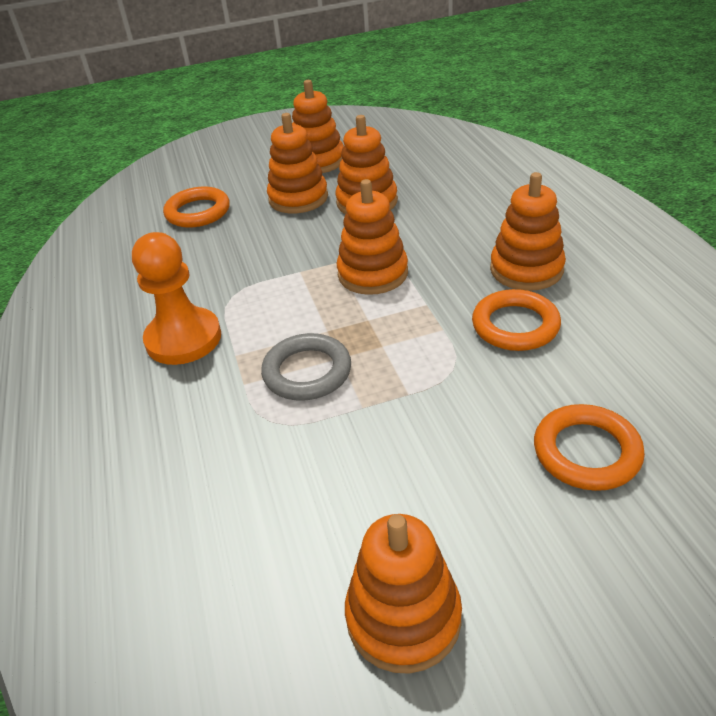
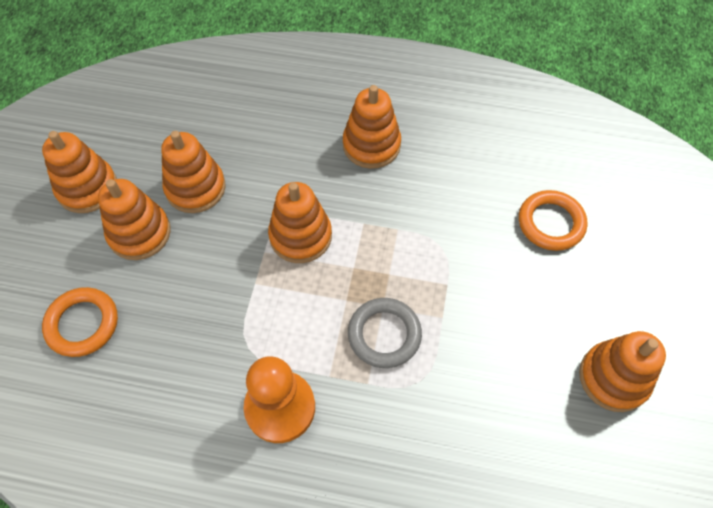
camera: 65 degrees left, 20 degrees up
orange ring [472,289,561,351] -> none

